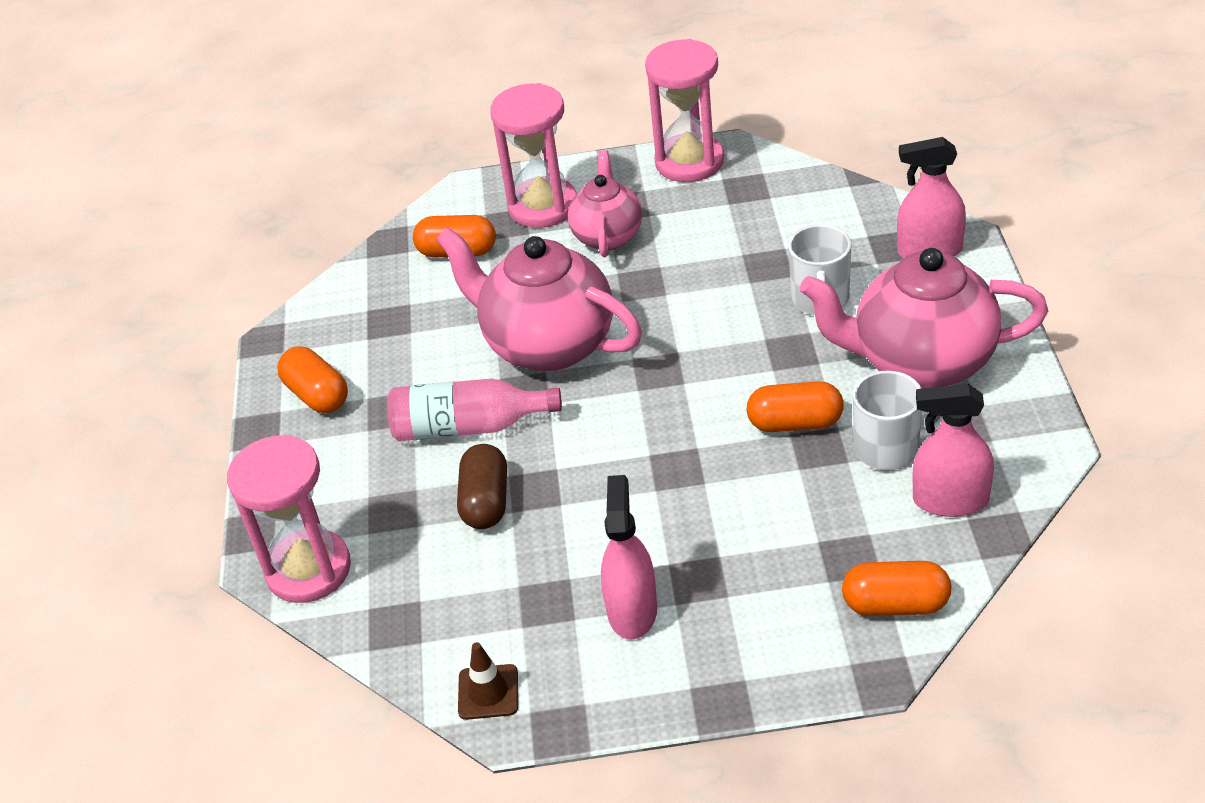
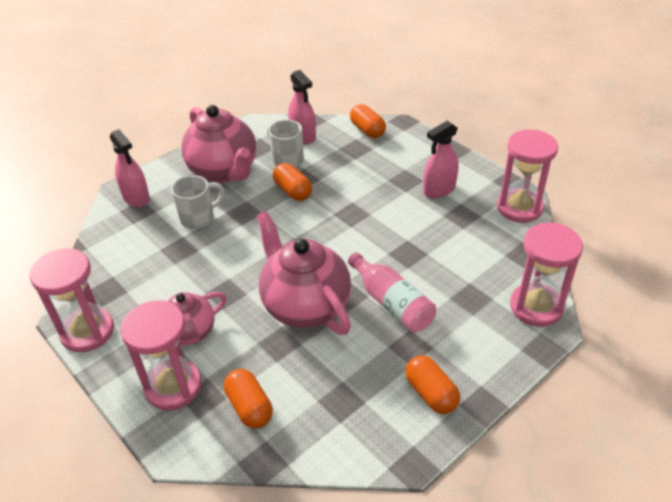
camera: 130 degrees left, 0 degrees up
orange capsule [277,346,348,413] -> orange capsule turned 45 degrees counterclockwise [405,356,460,414]
pink teapot [436,227,642,372] -> pink teapot turned 150 degrees clockwise [256,211,351,335]
brown capsule [457,444,507,529] -> none
brown traffic cone [458,642,518,720] -> pink hourglass [497,129,558,223]

